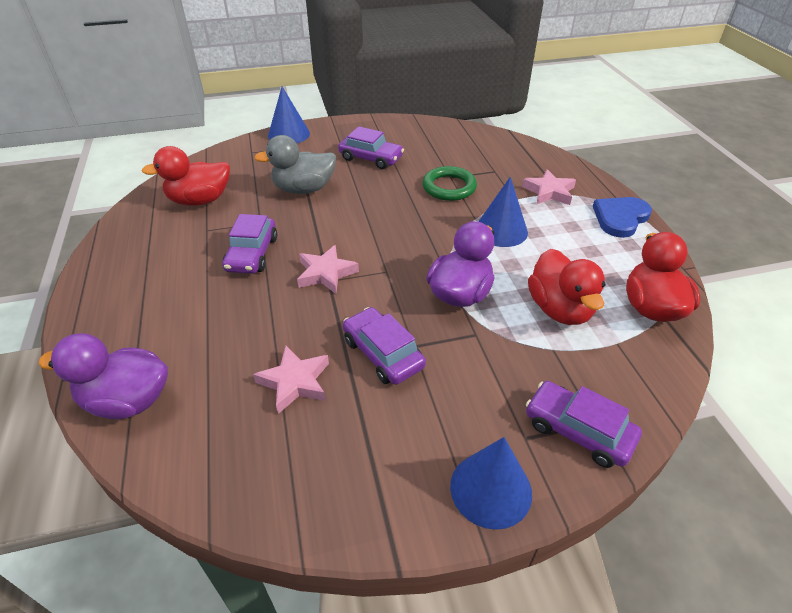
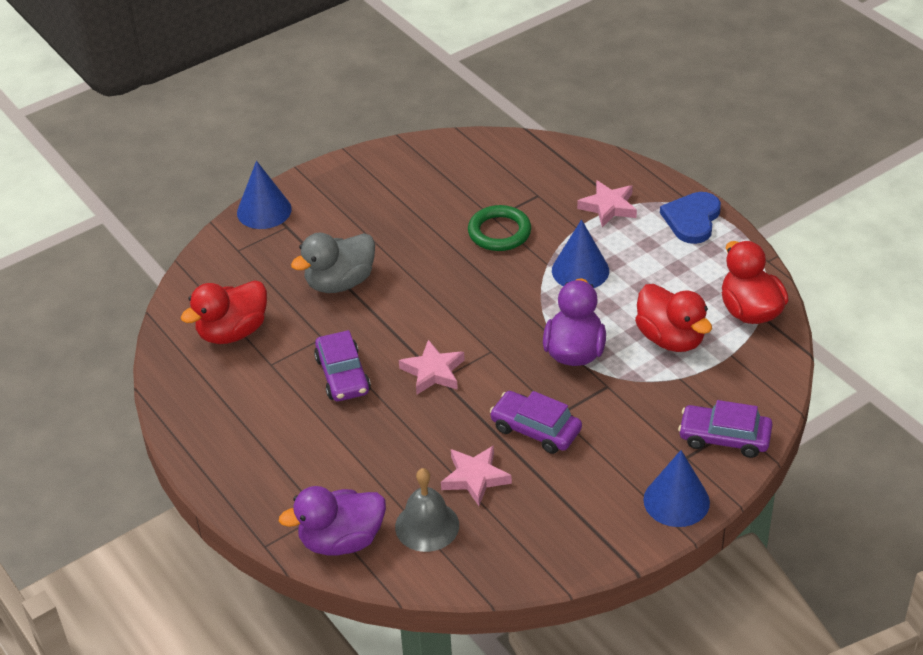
camera: 20 degrees left, 0 degrees up
purple car [338,126,404,169] -> none
none -> grey bell [395,468,459,552]

